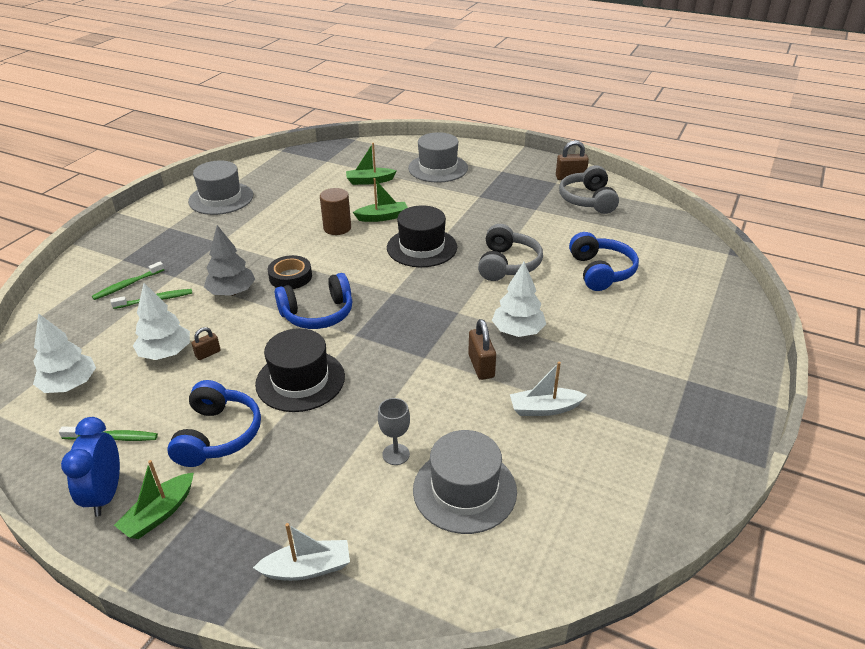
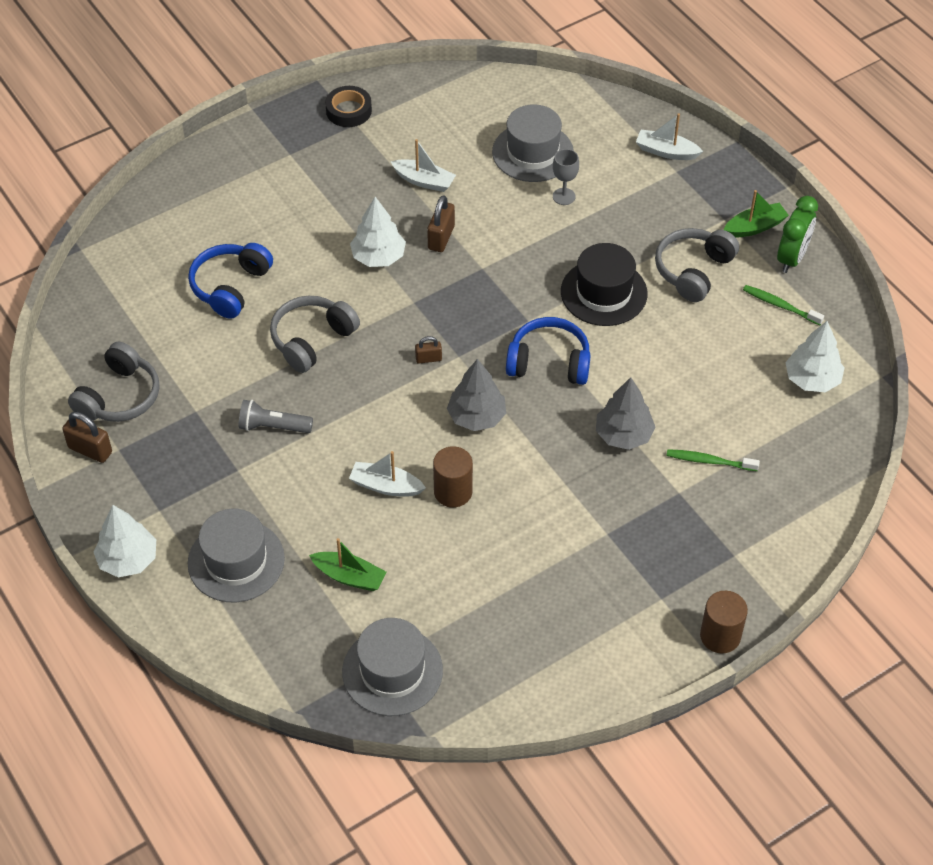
camera: 150 degrees left, 15 degrees up
blue clock [61,417,120,516] -> green clock [777,196,818,273]
green toothbrush [92,262,164,300] -> none
white tree [133,283,190,360] -> white tree moved to [93,505,156,577]
blue headphones [167,380,261,467] -> grey headphones [655,228,739,302]
grey hat [188,160,253,215] -> grey hat moved to [342,618,443,716]
brown padlock [191,327,221,360] -> brown padlock moved to [415,336,442,364]
black tape [268,255,312,289] -> black tape moved to [325,86,372,127]
green boat [353,178,408,222] -> white boat [349,451,426,496]
black hat [387,205,457,267] -> none
none -> grey flashlight [238,400,313,433]
none -> grey tree [447,359,506,431]
none -> brown cylinder [700,591,748,654]

